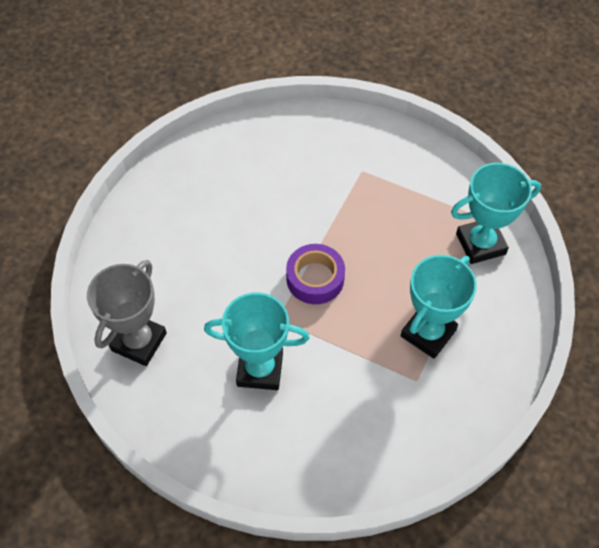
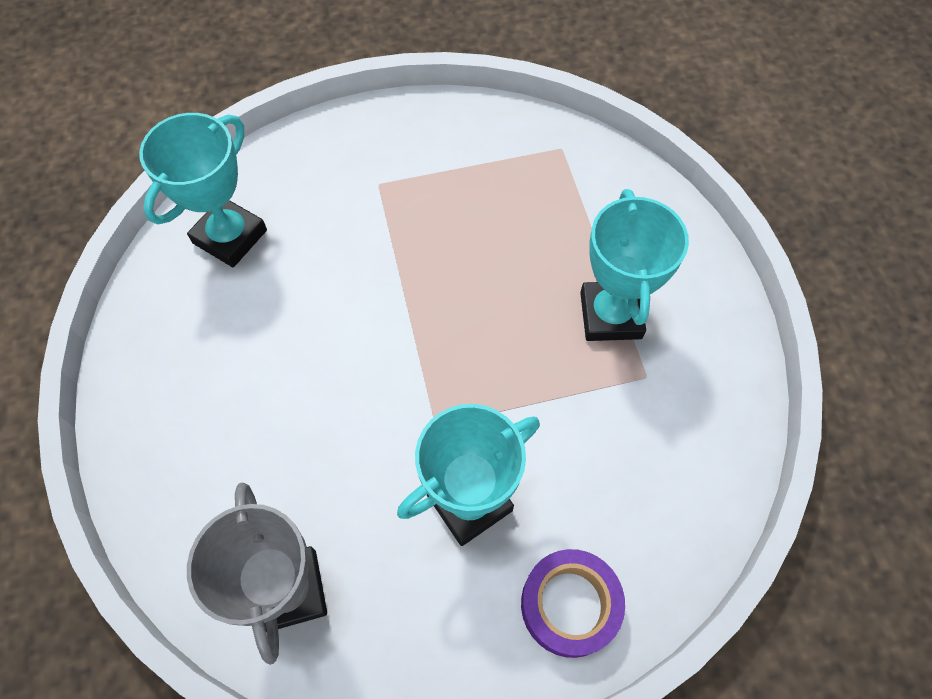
camera: 40 degrees left, 5 degrees up
purple tape [286,244,345,304] -> purple tape moved to [521,549,625,658]
turquoise trophy [451,163,541,264] -> turquoise trophy moved to [139,113,267,267]

